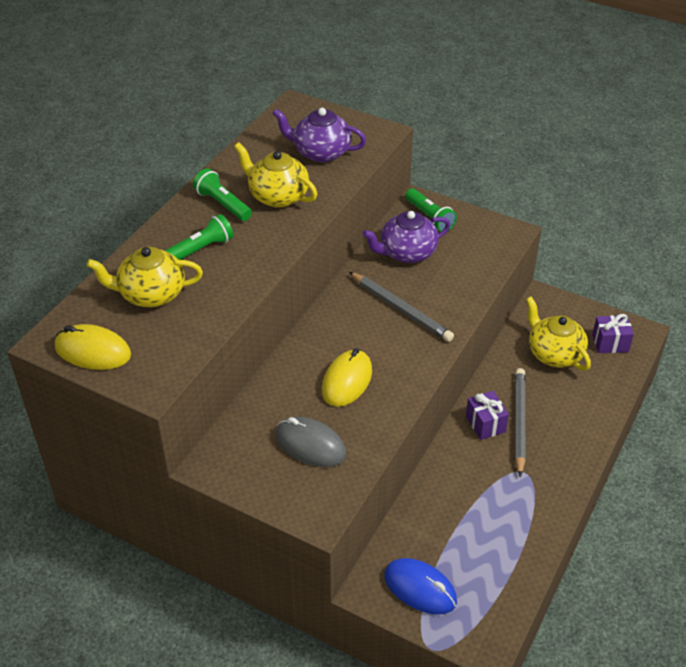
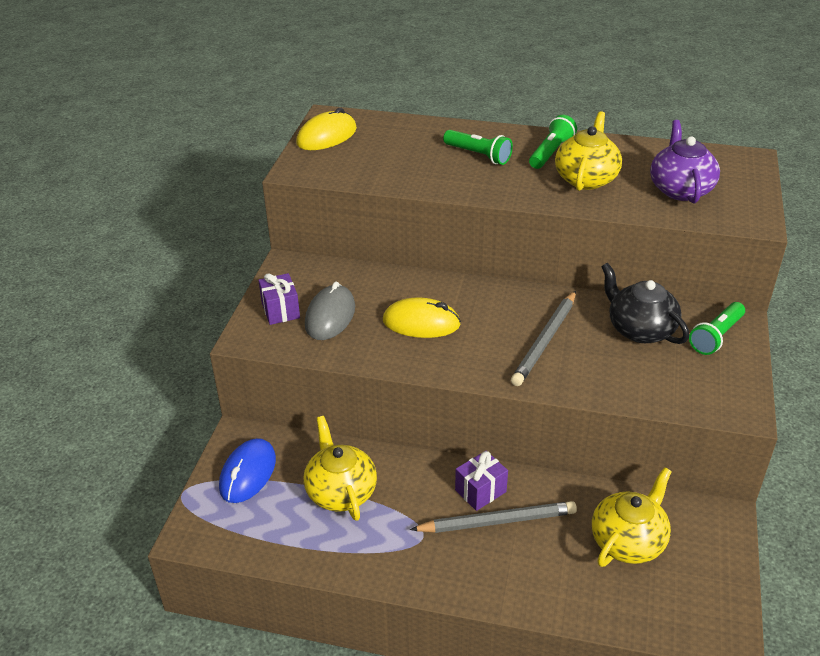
camera: 75 degrees right, 5 degrees down
yellow mouse [55,324,131,370] -> yellow mouse turned 45 degrees clockwise [296,108,357,150]
yellow teapot [86,247,203,307] -> yellow teapot moved to [303,416,377,521]
purple teapot [362,211,450,263] -> black teapot [601,263,689,344]
purple gift [592,314,634,353] -> purple gift moved to [258,273,300,325]

